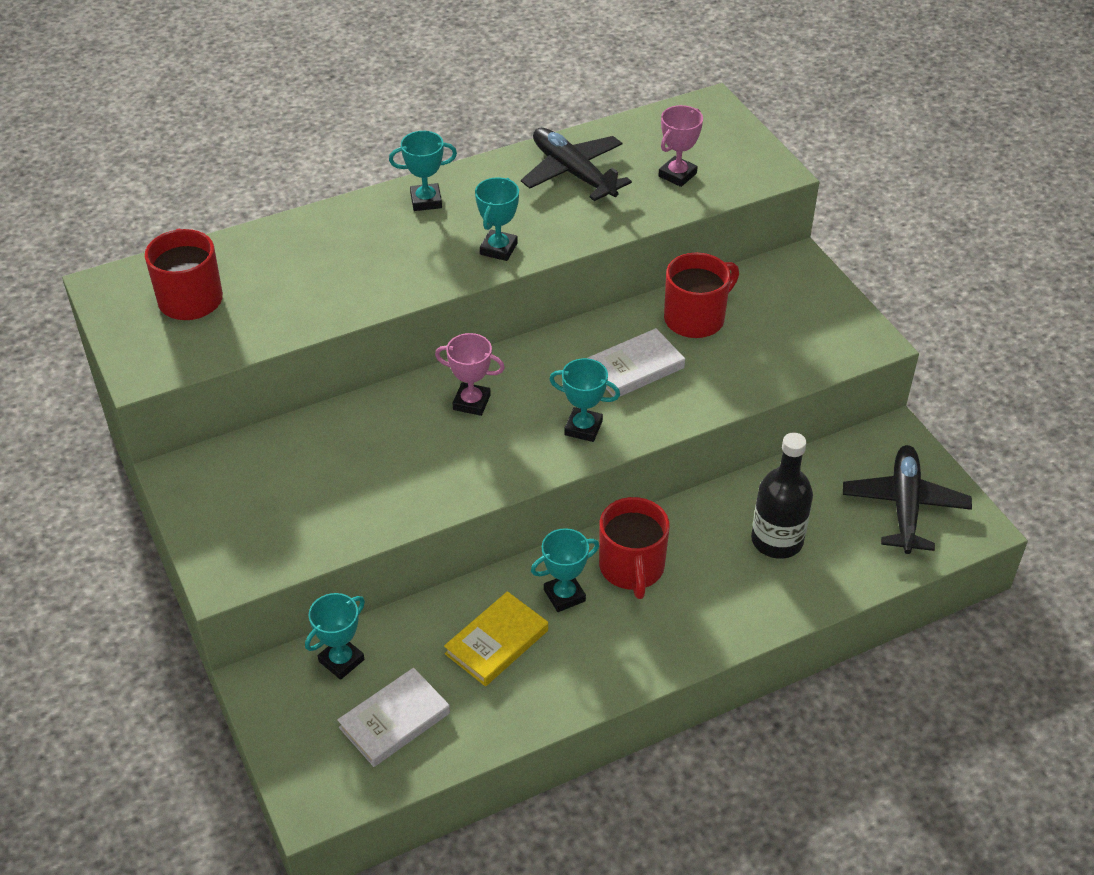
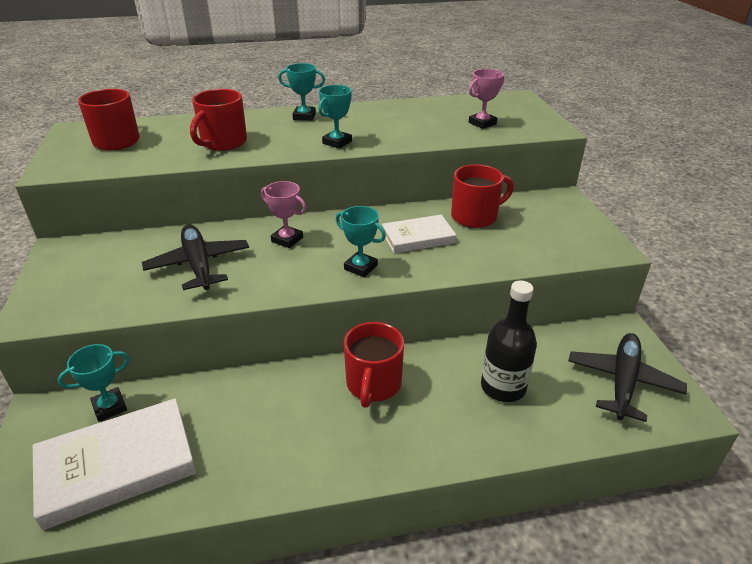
camera: 15 degrees right, 10 degrees down
white book [337,668,450,767] -> white book [33,398,196,530], size x1.64
yellow book [444,591,548,686] -> none
black plane [521,128,632,201] -> black plane moved to [142,224,249,290]
turquoise trophy [531,528,599,612] -> none
none -> red mug [190,89,247,151]

